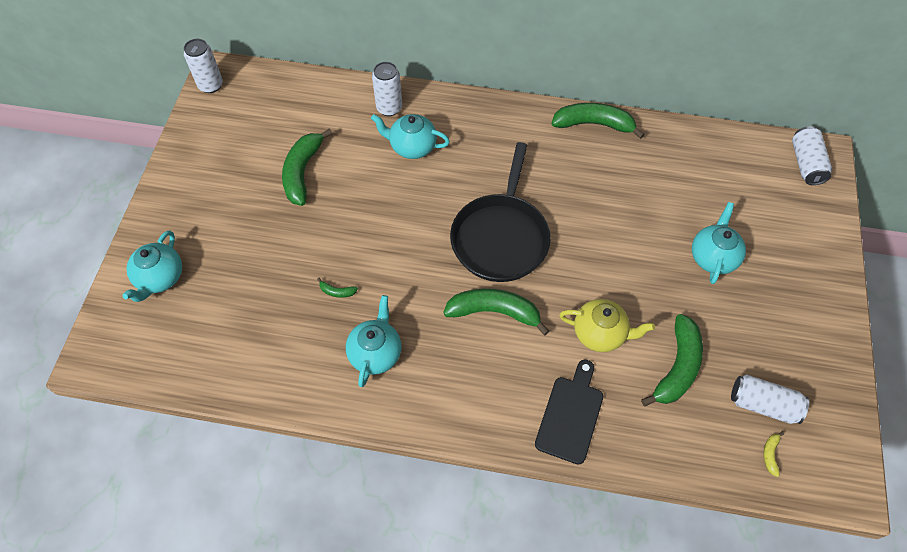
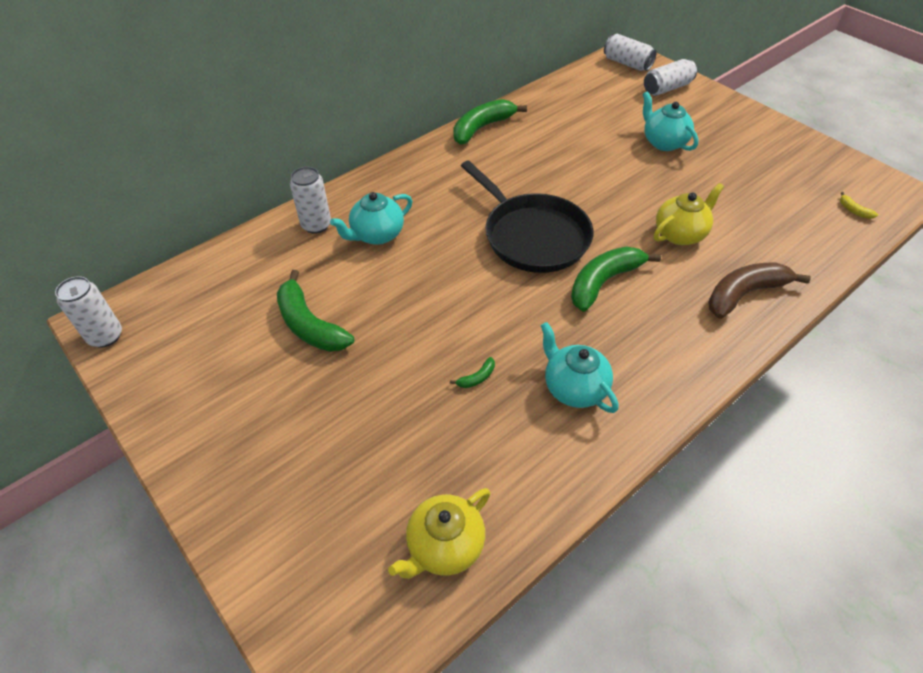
camera: 50 degrees left, 10 degrees down
turquoise teapot [122,230,182,302] -> none
black cutting board [535,360,603,465] -> brown banana [708,262,811,319]
green banana [641,314,703,406] -> none
white can [731,374,809,424] -> white can moved to [644,59,697,96]
none -> yellow teapot [388,488,490,579]

